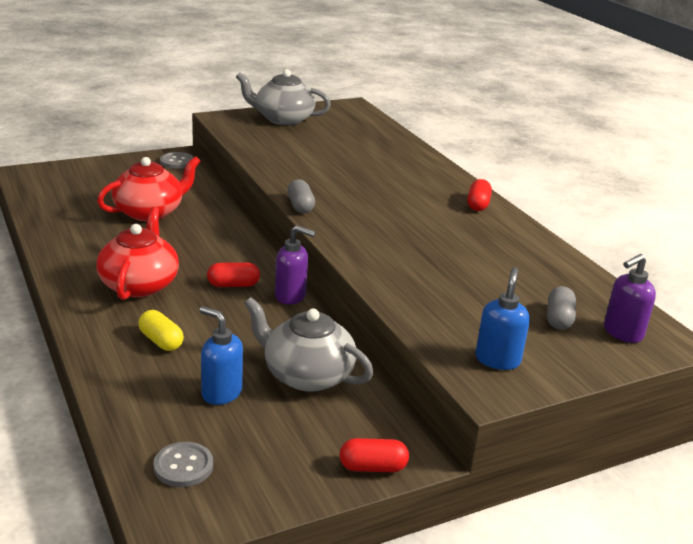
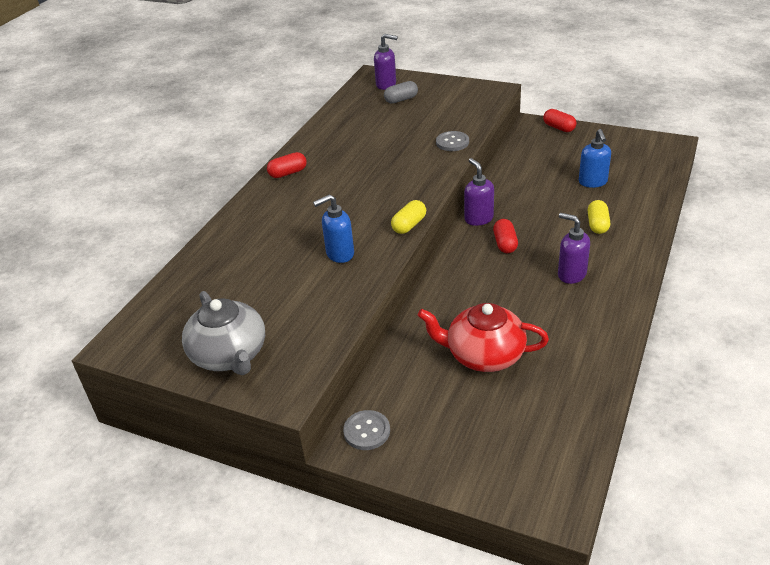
camera: 125 degrees left, 10 degrees up
red teapot [96,207,179,300] -> purple soap dispenser [558,213,590,284]
grey button [153,442,213,487] -> grey button moved to [436,131,469,151]
red capsule [207,262,260,287] -> red capsule turned 45 degrees clockwise [493,219,518,253]
grey teapot [244,297,373,392] -> none
grey capsule [287,179,315,213] -> yellow capsule [391,200,426,234]
blue soap dispenser [476,267,530,370] -> blue soap dispenser moved to [313,194,354,263]

